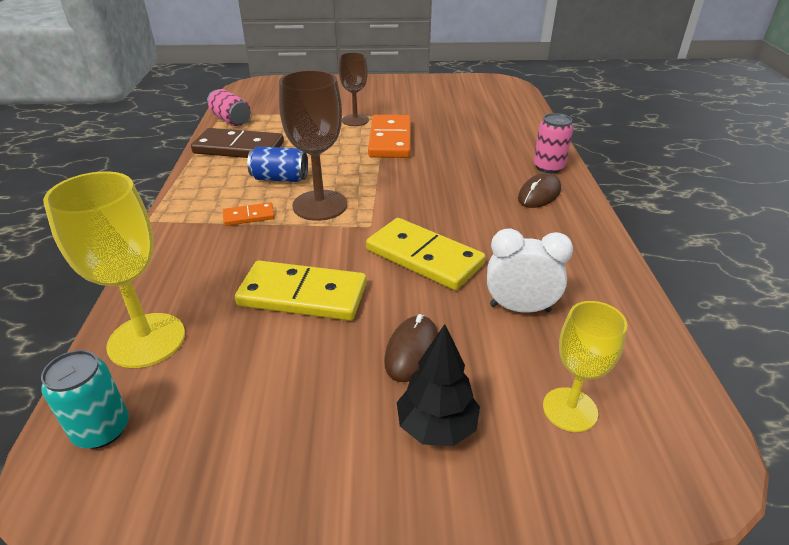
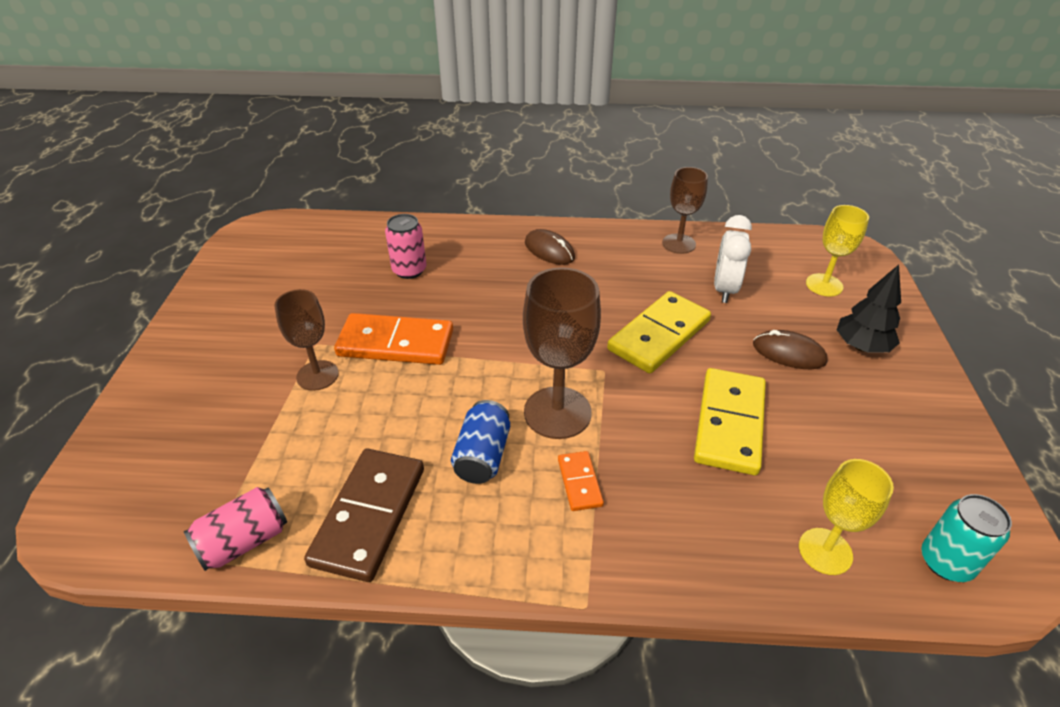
camera: 85 degrees left, 5 degrees up
yellow goblet [43,171,185,368] -> yellow goblet [799,459,894,575], size x0.64
pink can [533,113,573,174] -> pink can moved to [385,214,426,279]
none -> brown goblet [662,167,708,254]

